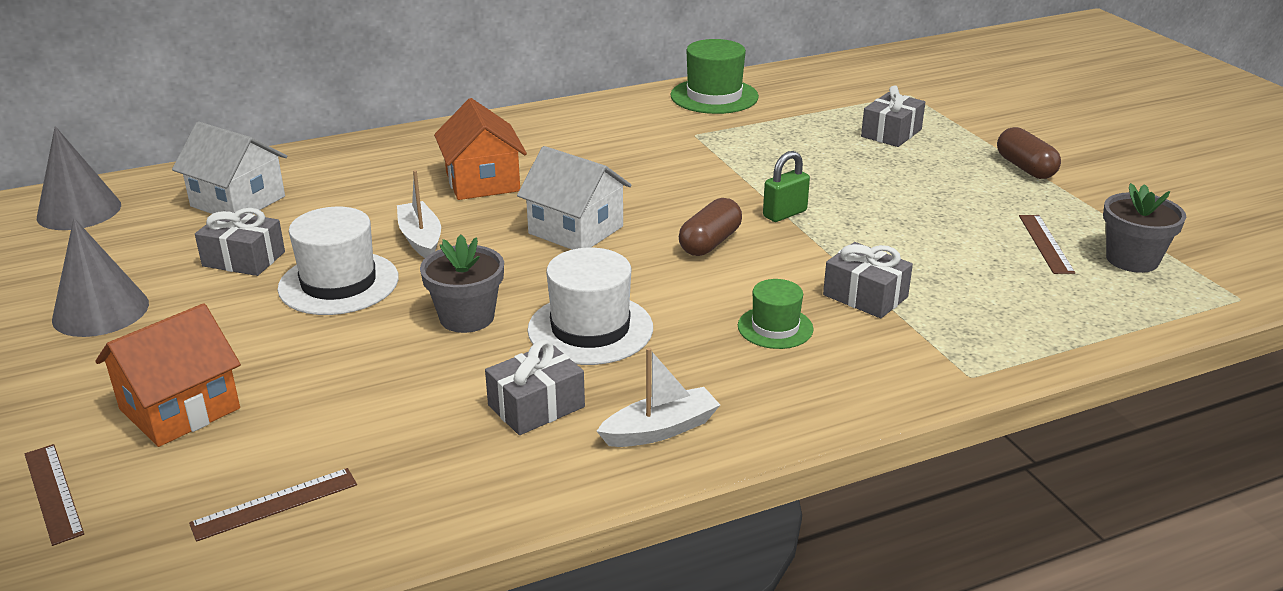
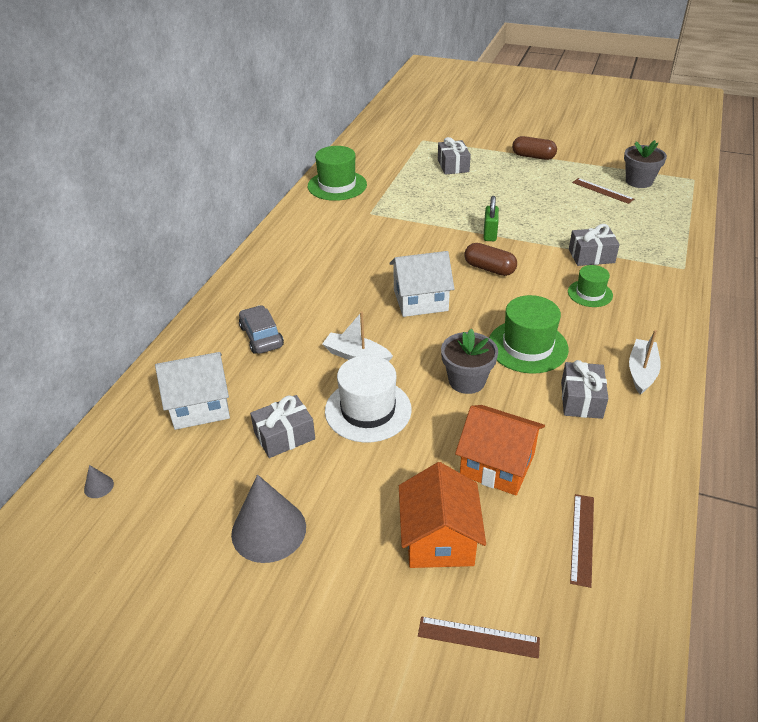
camera: 45 degrees left, 10 degrees up
grey cone [37,126,121,230] -> grey cone [84,465,114,498], size x0.41
orange house [434,98,527,200] -> orange house moved to [455,405,545,495]
white hat [527,248,653,365] -> green hat [489,295,569,374]
brown capsule [679,198,742,256] -> brown capsule turned 45 degrees counterclockwise [465,243,517,276]
none -> grey car [239,305,284,354]

